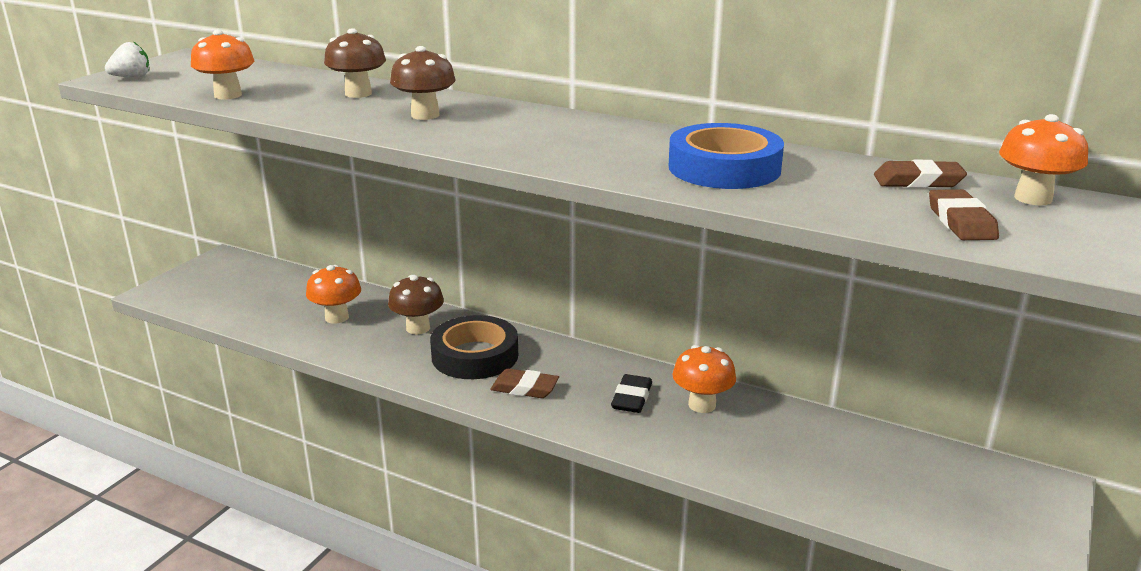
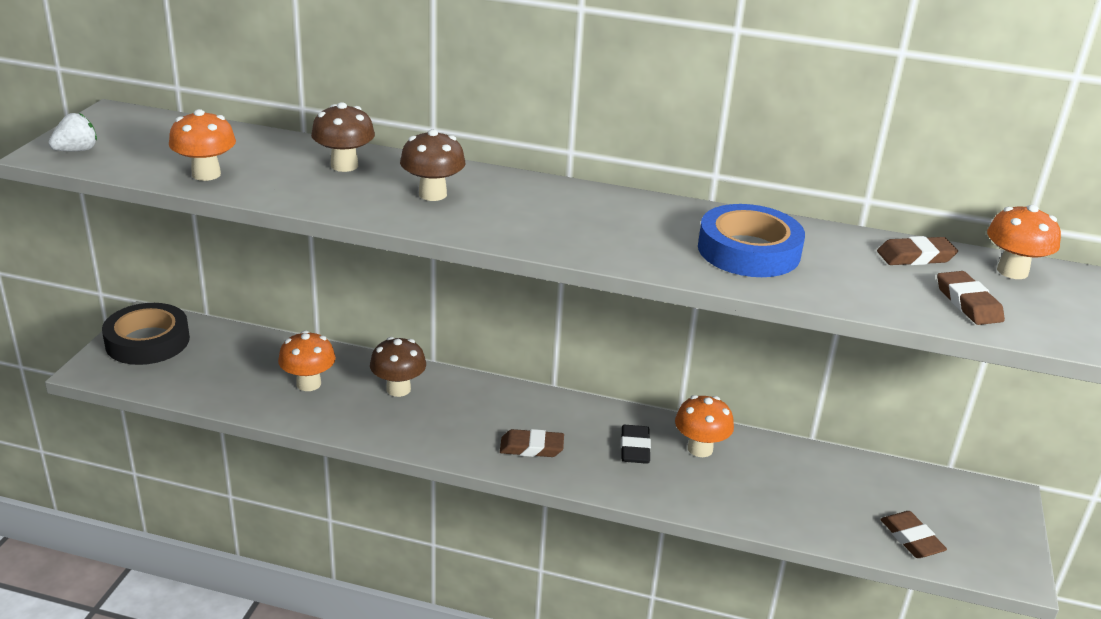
camera: 15 degrees left, 5 degrees up
black tape [430,315,518,379] -> black tape moved to [102,303,190,365]
none -> brown eraser [880,511,947,558]

